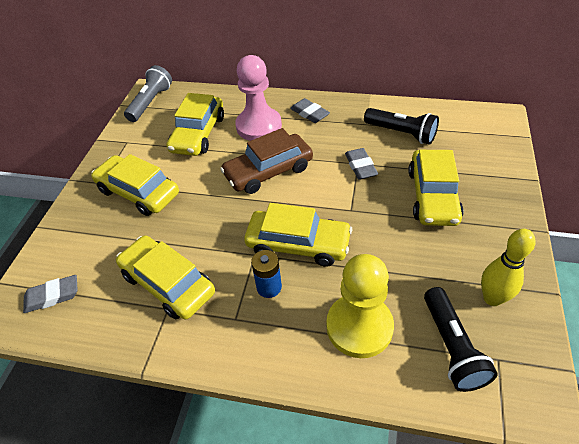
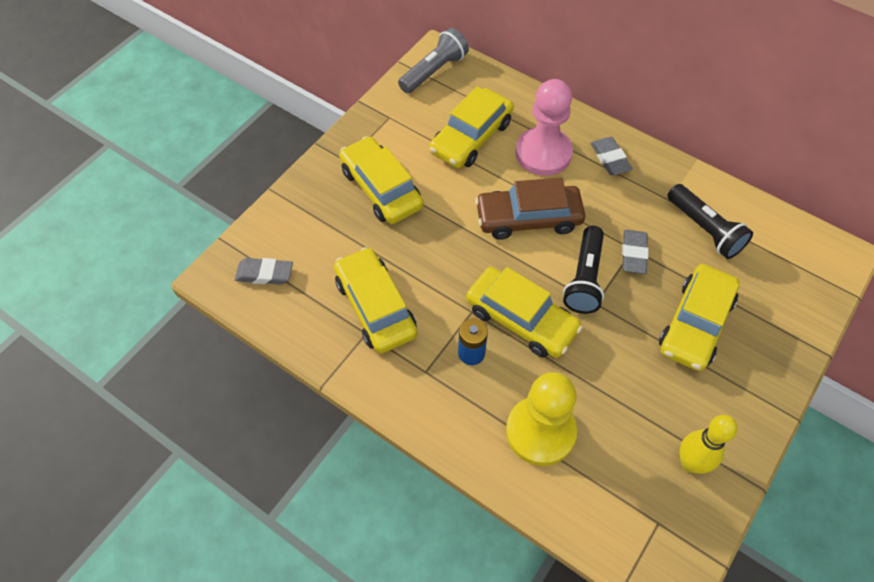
camera: 20 degrees right, 10 degrees up
black flashlight [424,287,498,392] -> black flashlight moved to [563,226,604,314]

